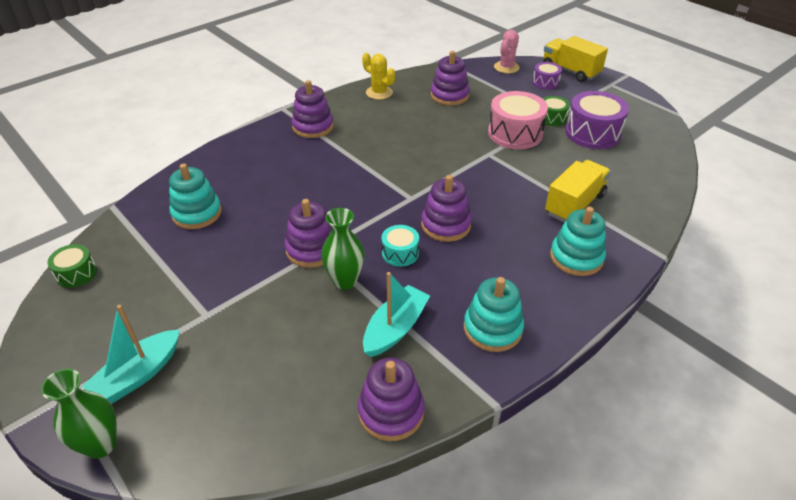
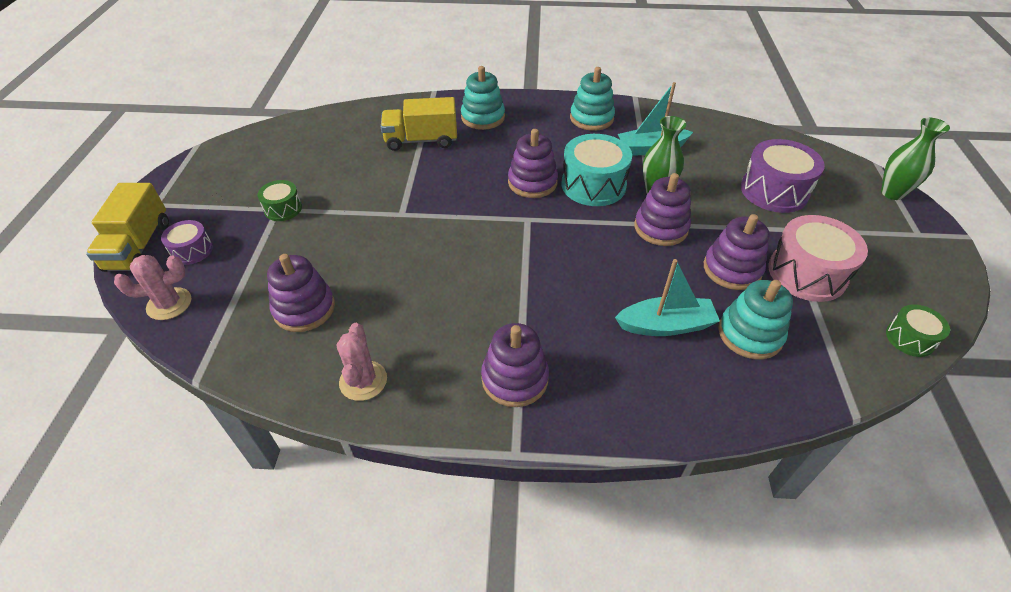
camera: 135 degrees left, 5 degrees up
turquoise boat [82,305,180,404] -> turquoise boat moved to [615,259,720,336]
purple stacking toy [358,358,424,441] -> purple stacking toy moved to [704,214,770,290]
yellow cactus [362,53,395,100] -> pink cactus [337,323,387,401]
turquoise drum [382,225,419,267] -> turquoise drum [561,134,632,206], size x1.84
pink drum [488,91,548,149] -> pink drum moved to [768,215,868,302]
purple drum [565,91,629,149] -> purple drum moved to [741,139,825,213]

